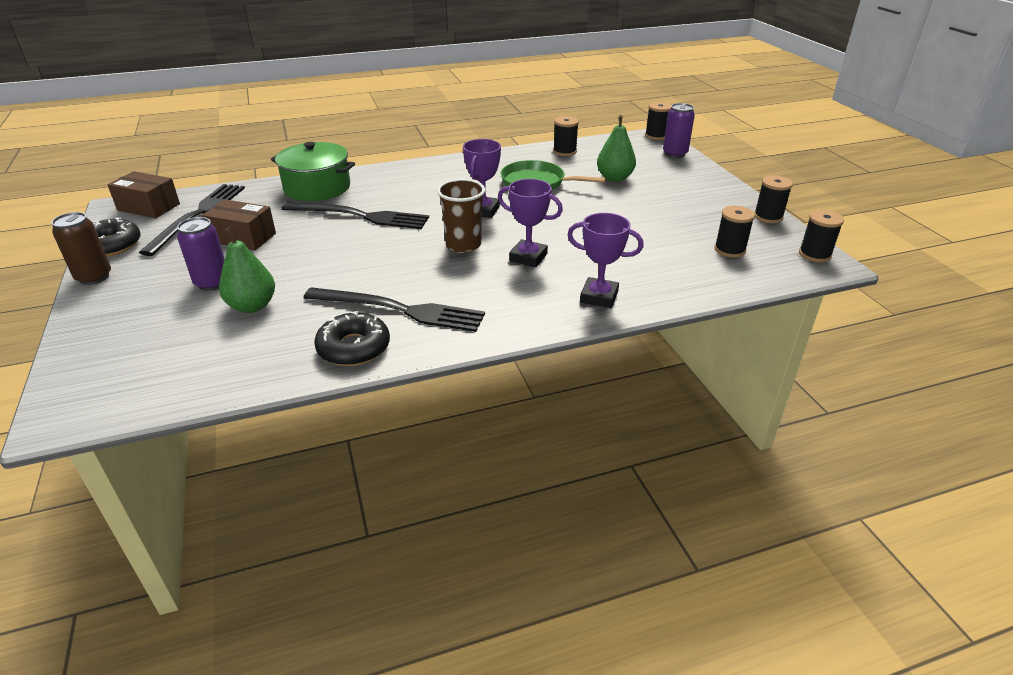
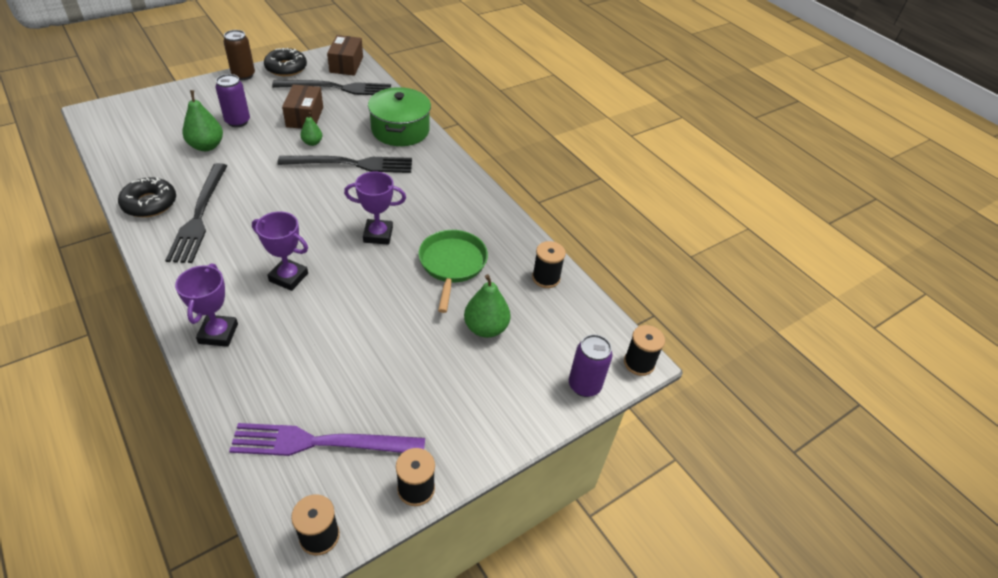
camera: 70 degrees right, 10 degrees up
black fork [281,202,429,229] -> black fork turned 90 degrees counterclockwise [278,156,412,173]
brown cup [437,179,485,253] -> none
purple trophy [498,179,563,267] -> purple trophy turned 75 degrees counterclockwise [252,211,308,291]
black spool [714,206,755,258] -> purple fork [229,423,425,456]
none -> green pear [300,112,322,146]

